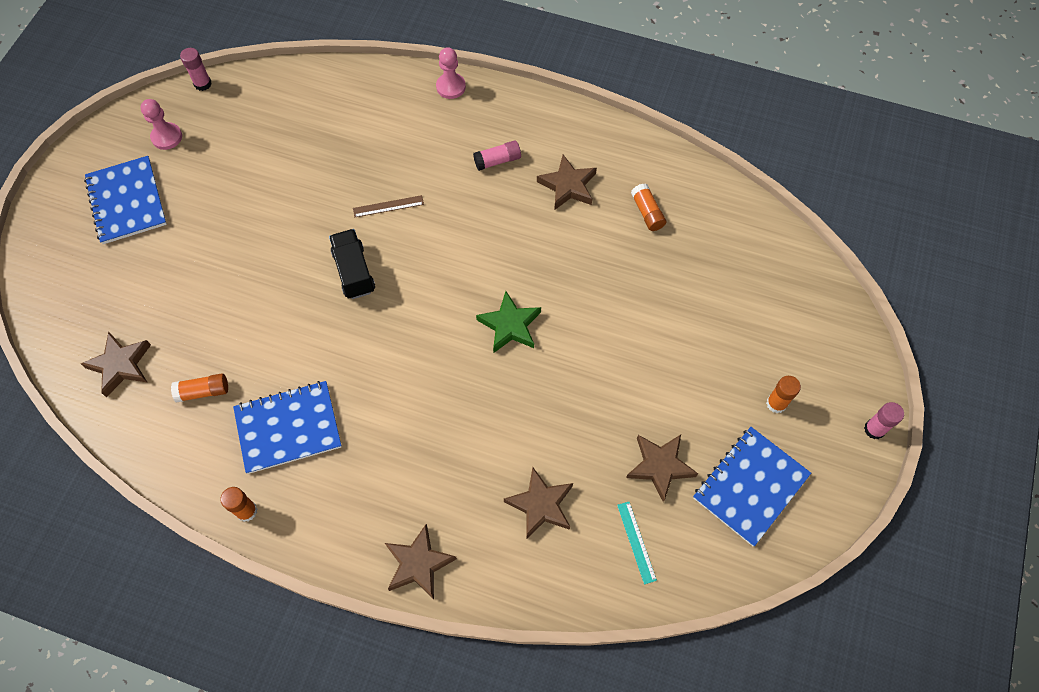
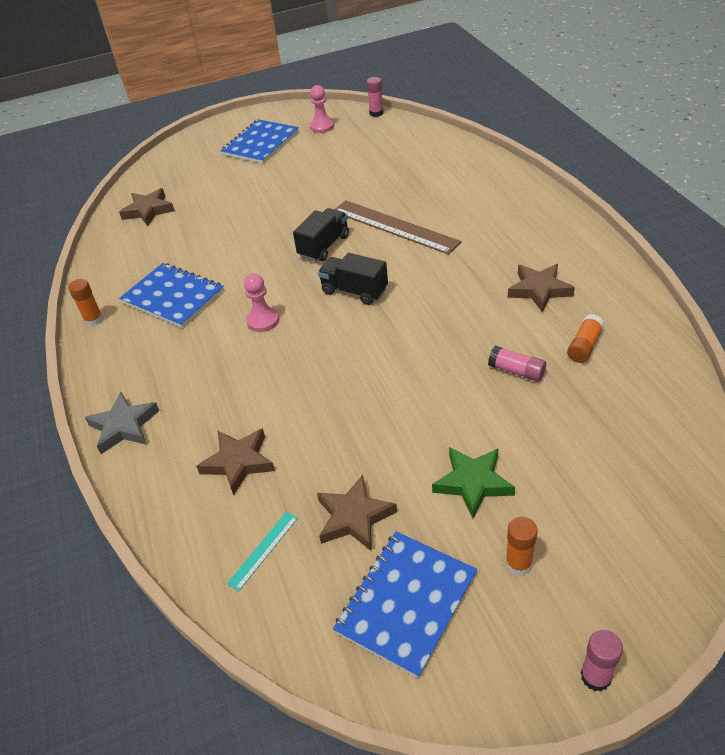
camera: 55 degrees right, 20 degrees down
orange glue stick [171,373,228,402] -> none
brown ruler [353,195,424,217] -> brown ruler [334,200,461,255], size x2.20
brown star [385,524,457,599] -> grey star [85,392,159,454]
pink pawn [436,47,466,99] -> pink pawn moved to [244,273,279,332]
pink glue stick [473,140,521,171] -> pink glue stick moved to [488,346,546,382]
green star [476,291,541,353] -> green star moved to [432,447,515,518]
blue notebook [693,427,811,546] -> blue notebook turned 60 degrees counterclockwise [333,531,477,678]
none -> black truck [318,253,388,305]

